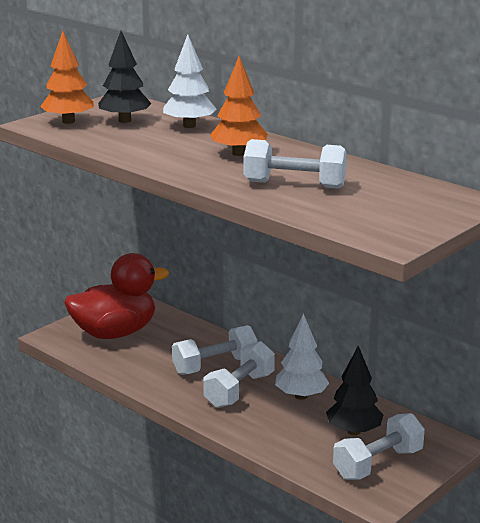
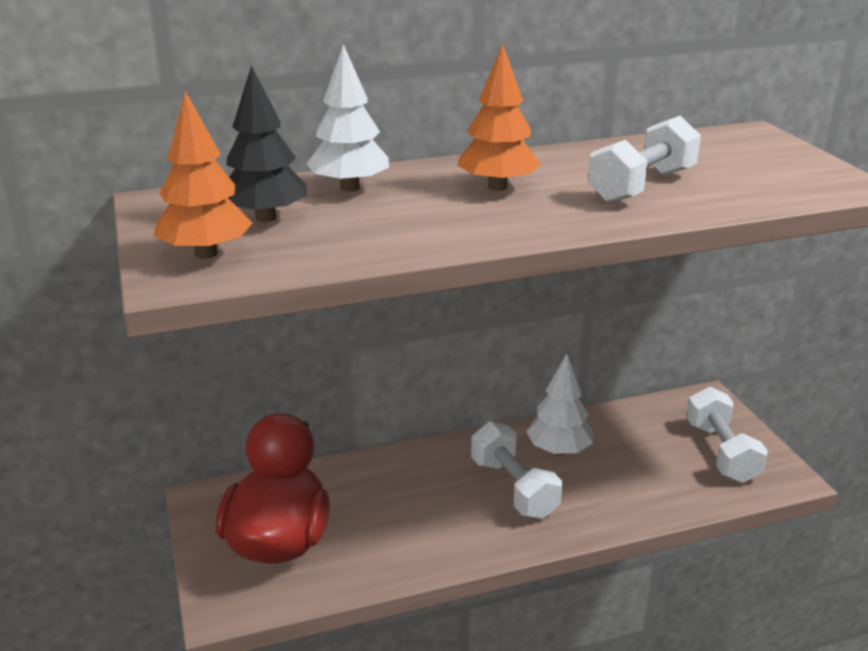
camera: 60 degrees left, 5 degrees up
white dumbbell [172,325,257,375] -> none
black tree [326,346,383,435] -> none

